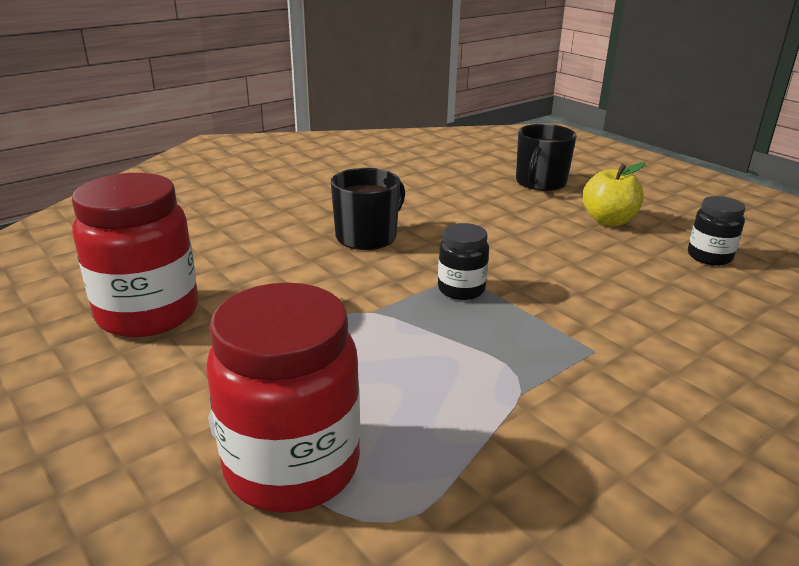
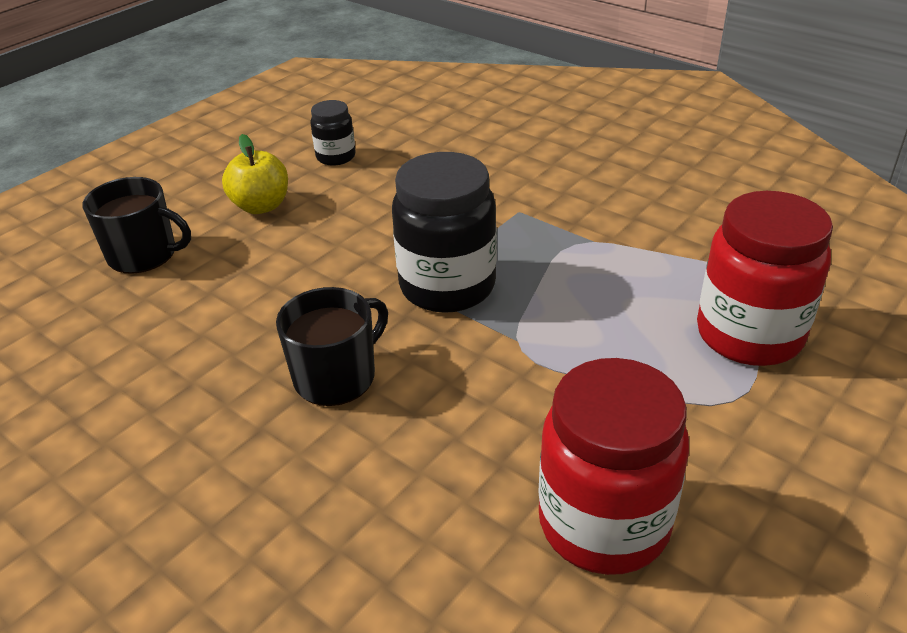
camera: 100 degrees left, 10 degrees up
black mug [331,168,405,250] -> black mug turned 105 degrees clockwise [276,287,388,406]
black jar [438,223,489,300] -> black jar [392,152,497,313], size x1.94

